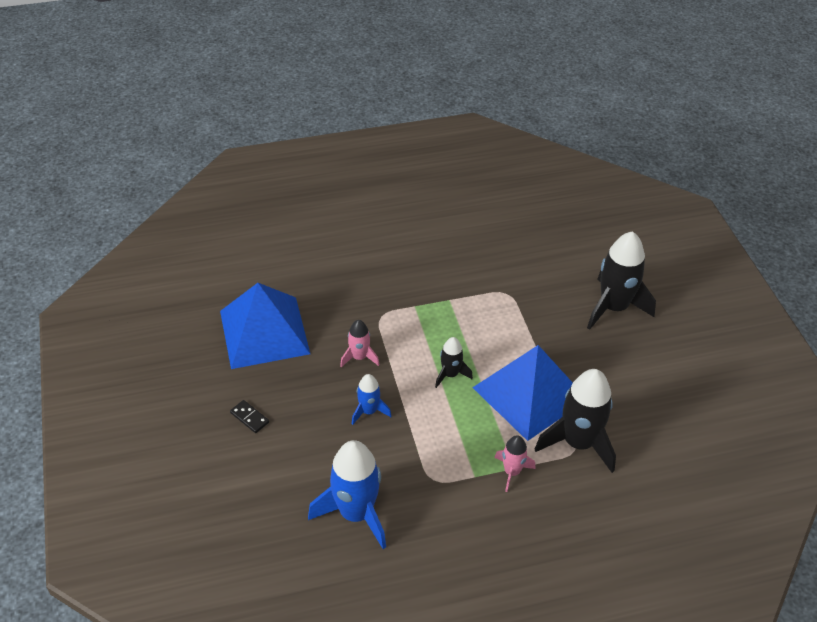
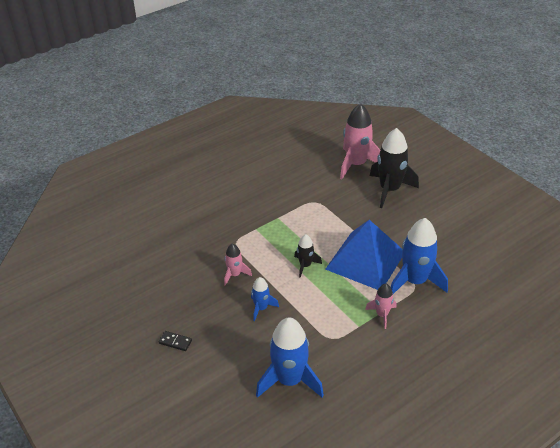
camera: 20 degrees left, 5 degrees down
blue pyramid [220,283,310,369] -> none
black rocket [535,369,616,473] -> blue rocket [391,218,448,294]
none -> pink rocket [340,103,380,179]

